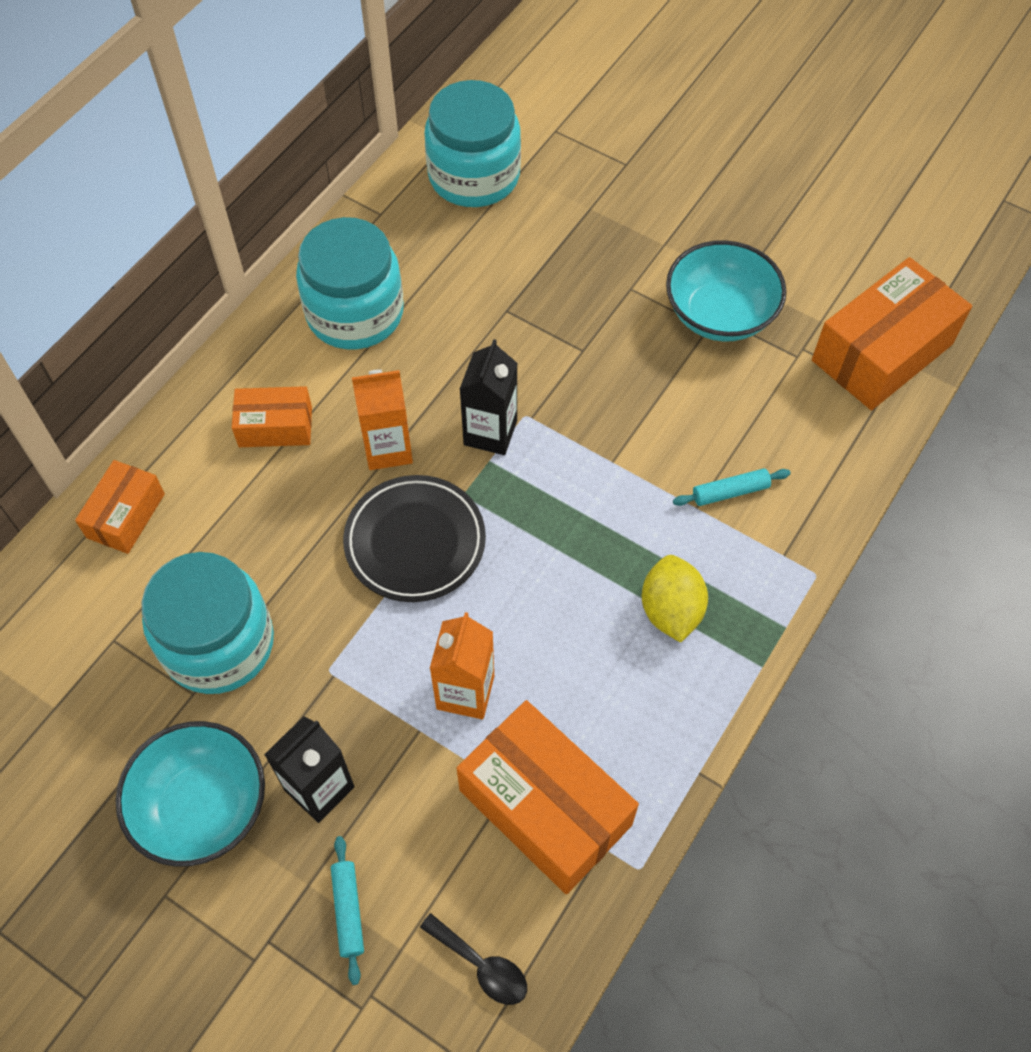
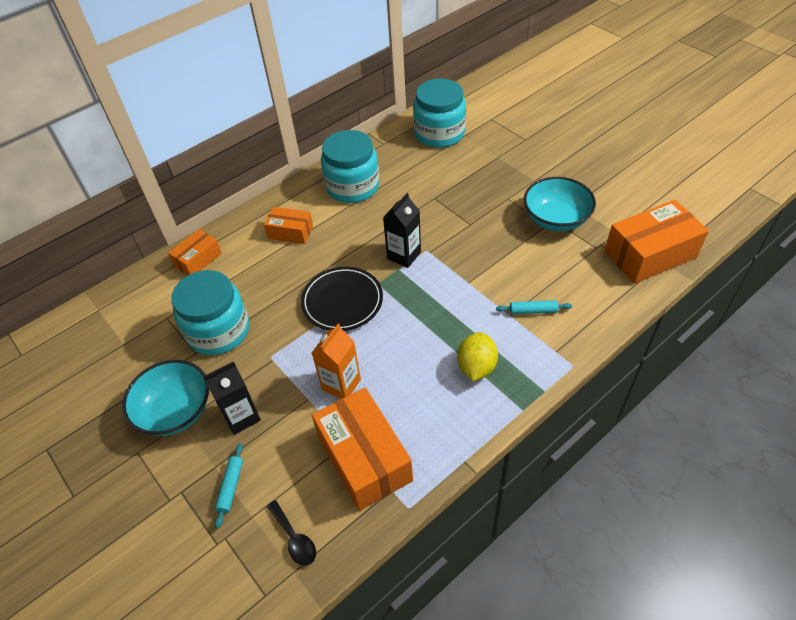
camera: 20 degrees right, 10 degrees down
orange carton [352,369,413,470] -> none

